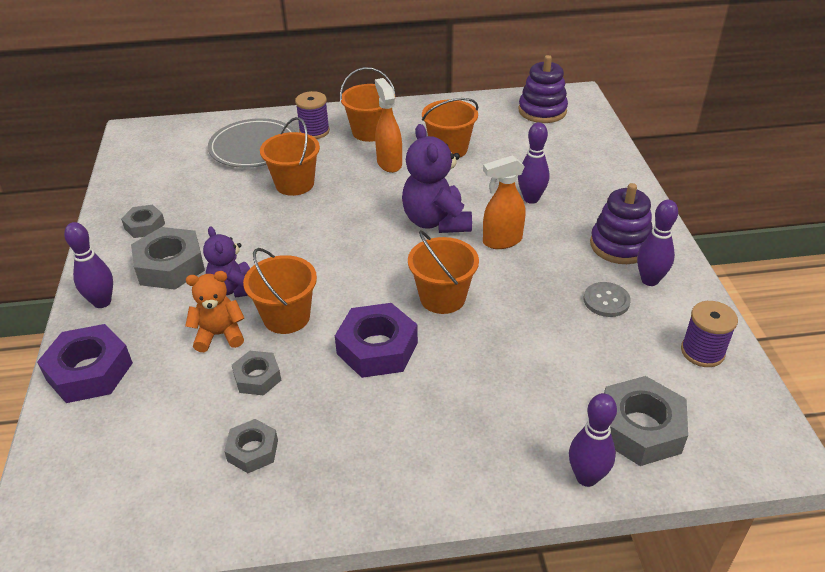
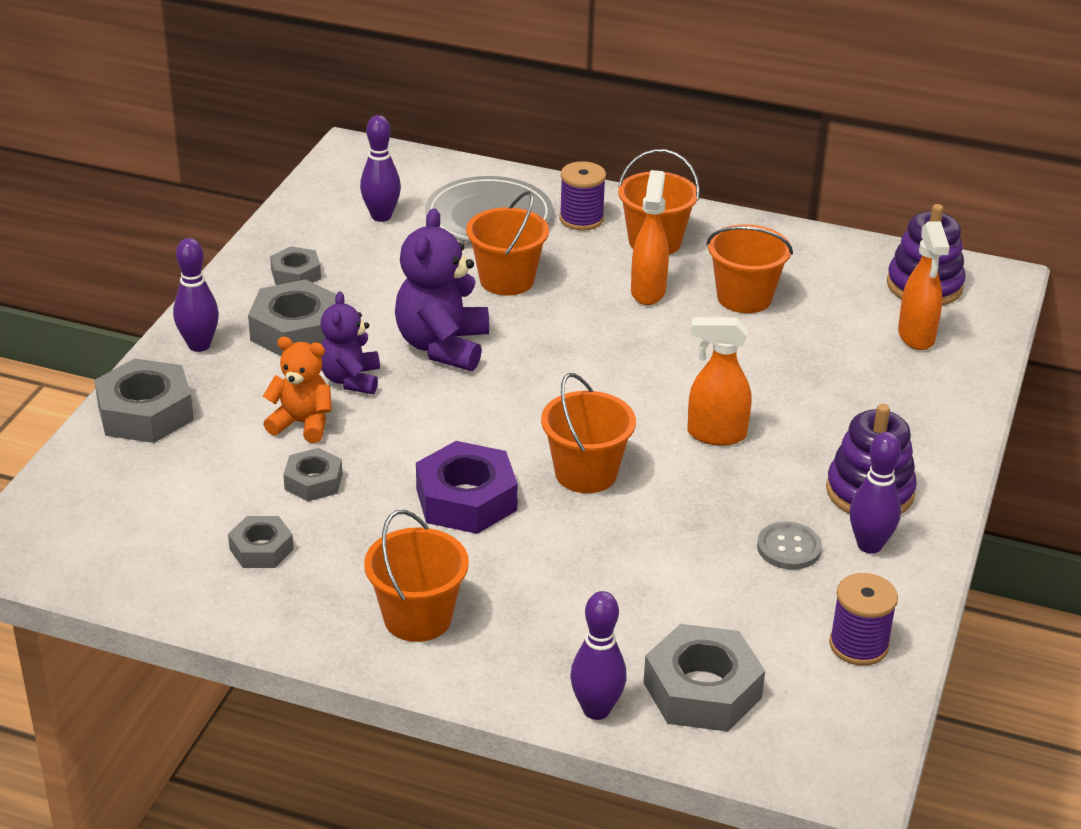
camera: 25 degrees right, 5 degrees down
purple nut [37,324,133,403] -> grey nut [94,358,194,443]
orange bucket [243,248,317,334] -> orange bucket moved to [364,510,469,642]
purple teddy bear [402,124,472,233] -> purple teddy bear moved to [395,208,489,371]
purple bowling pin [518,122,550,204] -> purple bowling pin moved to [360,115,401,222]
none -> orange spray bottle [898,221,950,350]

